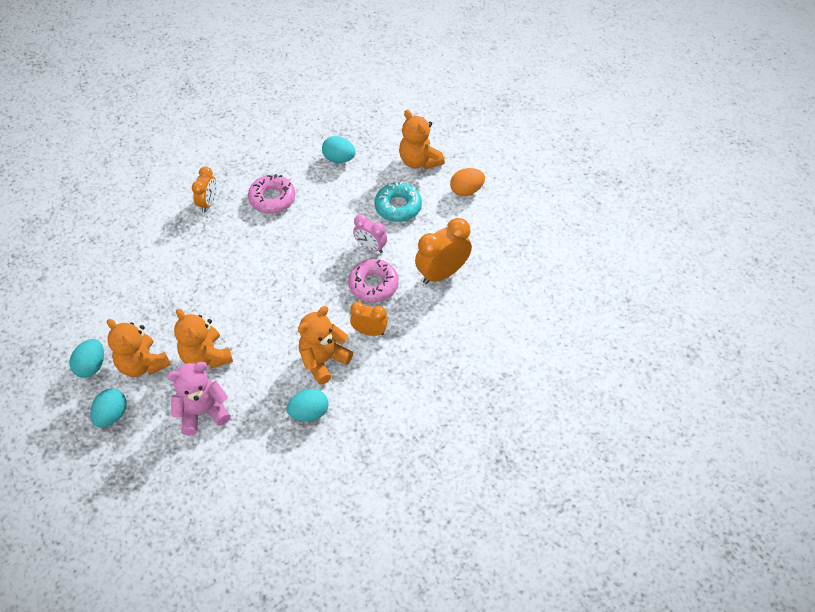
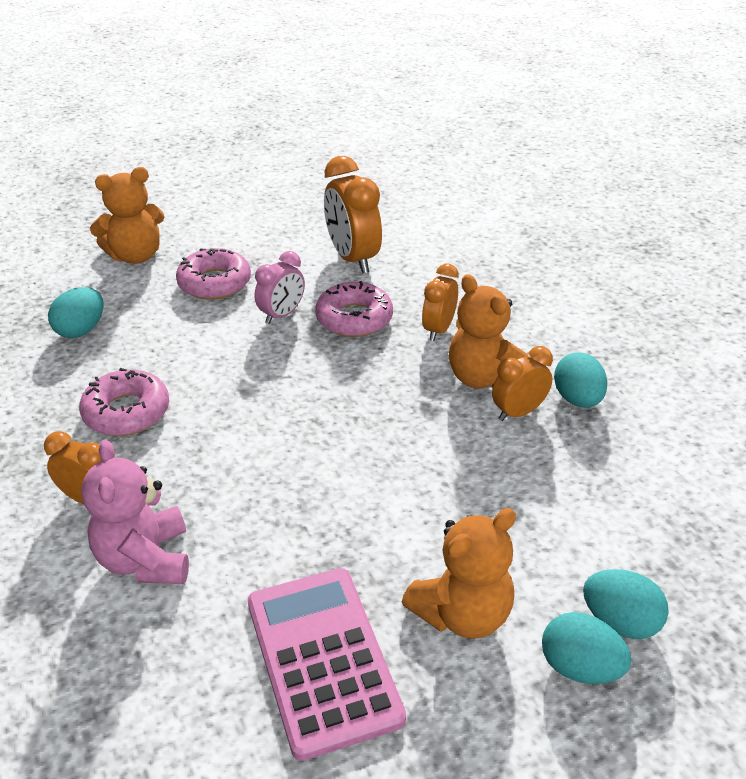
camera: 80 degrees left, 15 degrees down
turquoise egg [69,339,104,378] -> turquoise egg moved to [583,569,669,639]
pink teddy bear [167,362,231,436] -> pink teddy bear moved to [81,439,189,584]
orange teddy bear [174,309,233,369] -> none
turquoise donut [375,182,422,222] -> pink donut [176,248,251,300]
orange egg [450,168,485,196] -> none
none -> pink calculator [248,568,406,761]
none -> orange clock [492,346,553,421]

